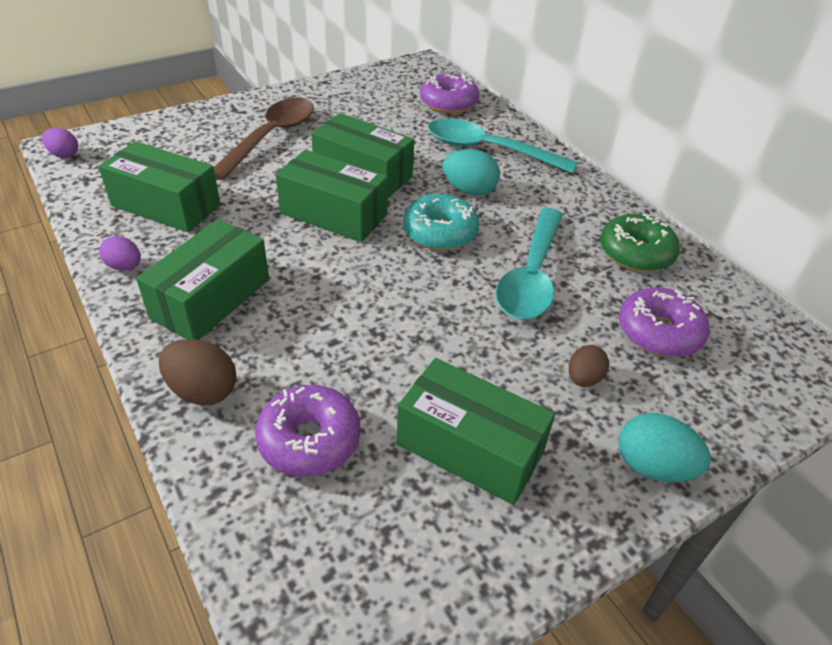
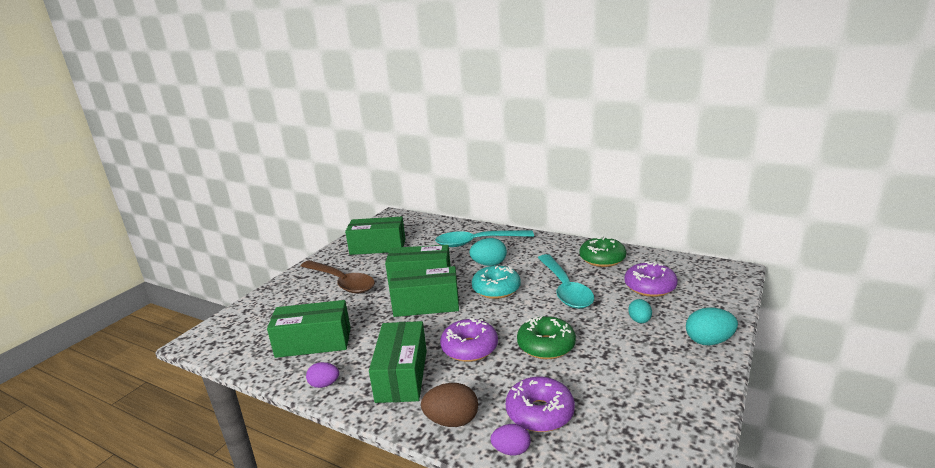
camera: 25 degrees left, 20 degrees down
purple egg [42,128,78,158] -> purple egg moved to [490,424,530,455]
brown spoon [214,97,314,180] -> brown spoon turned 135 degrees clockwise [301,260,375,293]
green box [396,358,555,505] -> green box moved to [345,217,405,255]
purple donut [420,73,479,114] -> purple donut moved to [440,318,498,362]
brown egg [569,345,609,387] -> turquoise egg [628,299,652,323]
none -> green donut [517,316,576,359]

